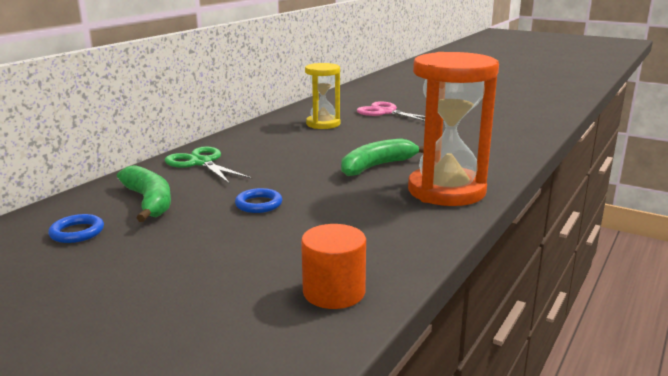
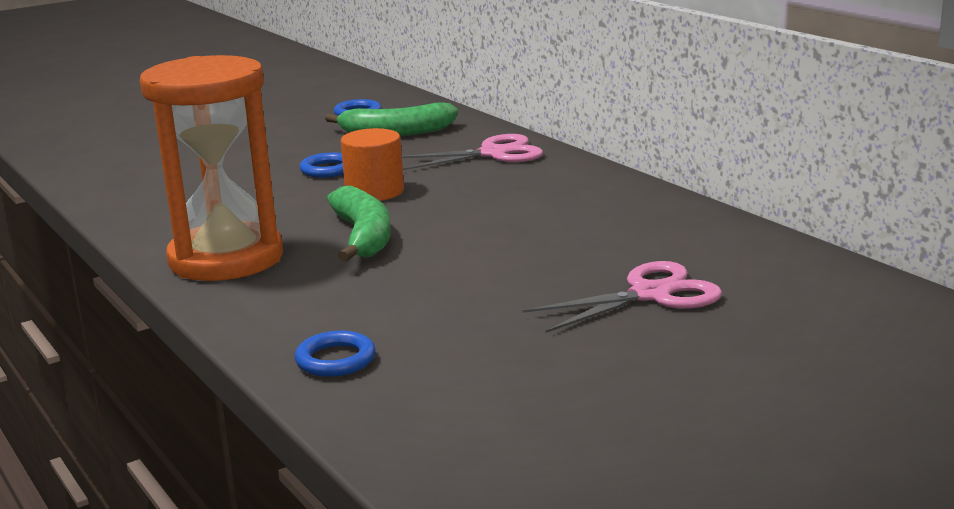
camera: 115 degrees right, 0 degrees up
green scissors [165,147,252,184] -> pink scissors [402,134,543,170]
orange cylinder [301,224,366,309] -> orange cylinder moved to [341,128,404,201]
yellow hourglass [305,63,340,129] -> none
none -> blue ring [295,331,376,377]

